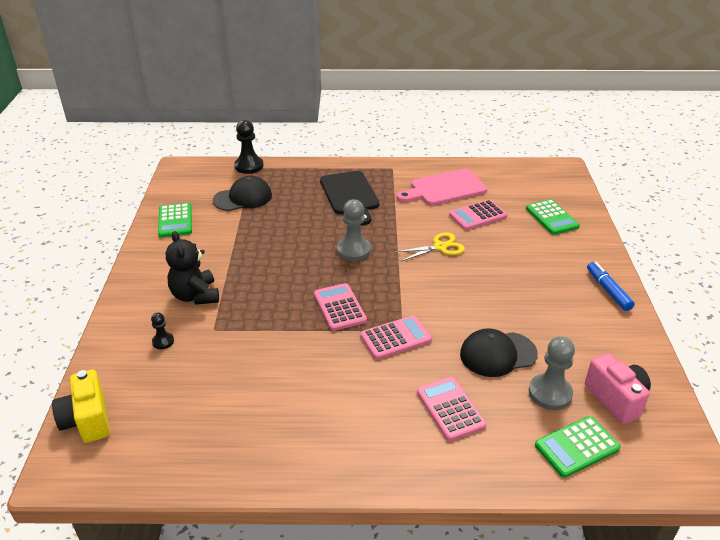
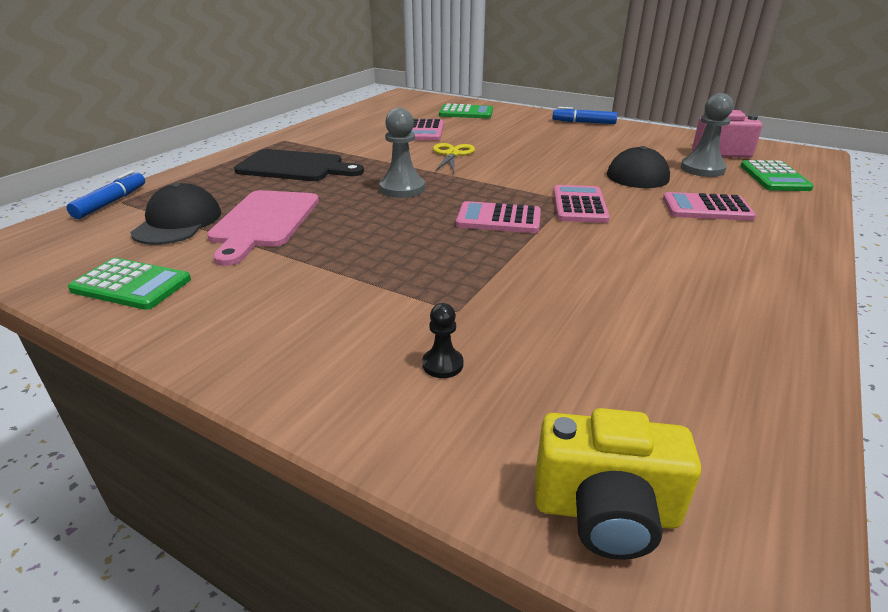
camera: 60 degrees left, 5 degrees down
black teddy bear [166,231,219,305] -> none
black pawn [234,120,264,174] -> blue marker [66,170,145,219]
pink cutting board [396,169,487,205] -> pink cutting board moved to [207,190,319,266]

